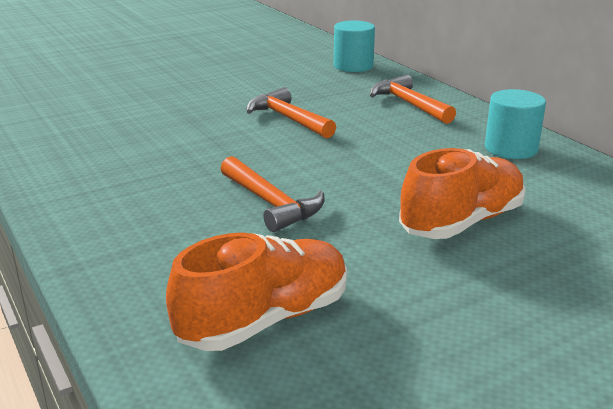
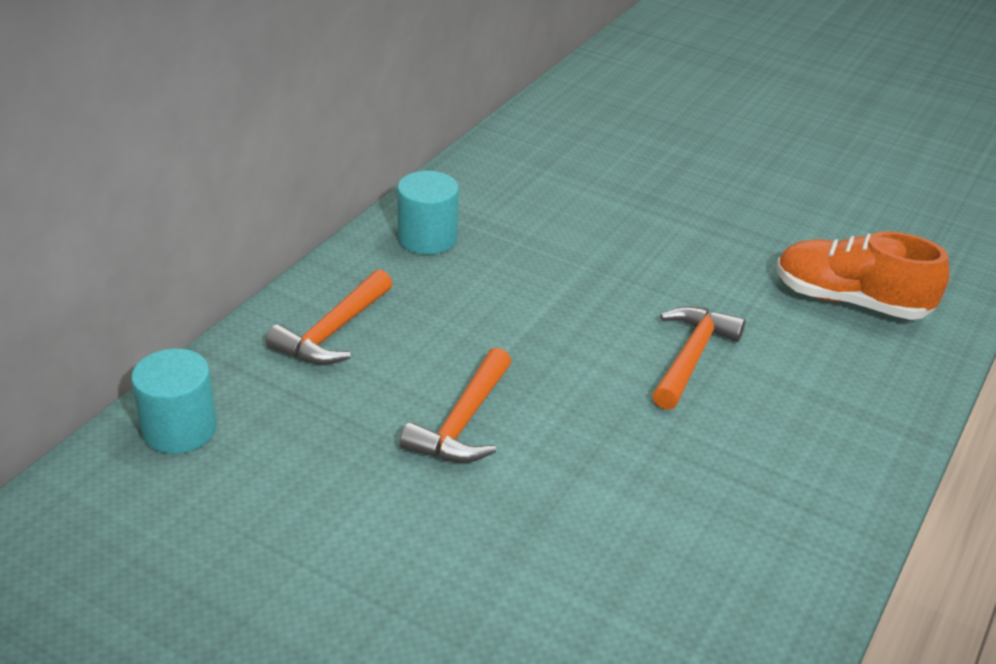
camera: 120 degrees left, 10 degrees up
orange shoe [399,148,526,239] -> none

